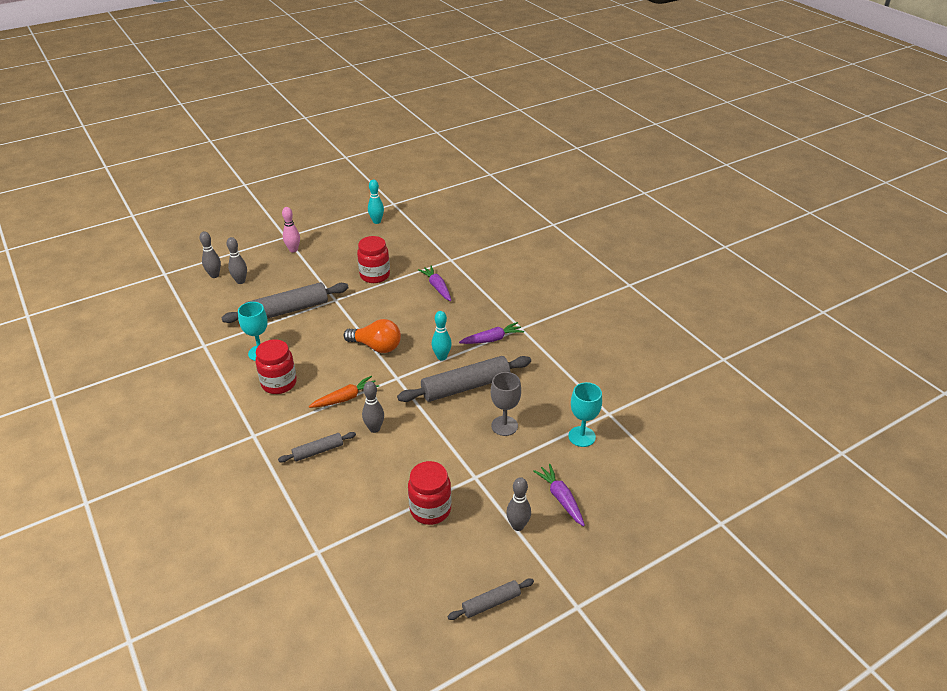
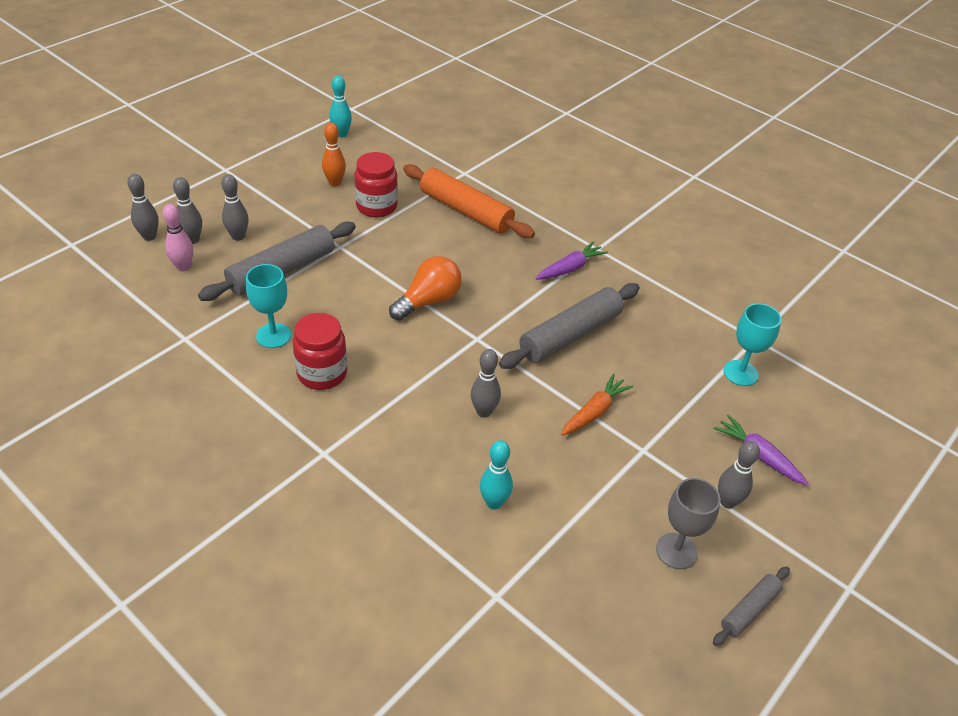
camera: 20 degrees left, 5 degrees up
grey rolling pin [278,432,356,463] -> none
pink bowling pin [282,207,300,252] -> pink bowling pin moved to [163,204,193,271]
orange carrot [309,376,379,408] -> orange carrot moved to [561,373,633,436]
orange light bulb [344,319,401,353] -> orange light bulb turned 45 degrees counterclockwise [389,256,462,321]
red jar [408,461,451,525] -> none
purple carrot [418,266,451,301] -> orange rolling pin [403,164,535,238]
turquoise bowling pin [431,311,452,360] -> turquoise bowling pin moved to [480,440,513,509]
grey goblet [491,372,521,436] -> grey goblet moved to [656,478,720,569]
none -> grey bowling pin [221,174,249,241]
none -> orange bowling pin [322,123,346,187]

